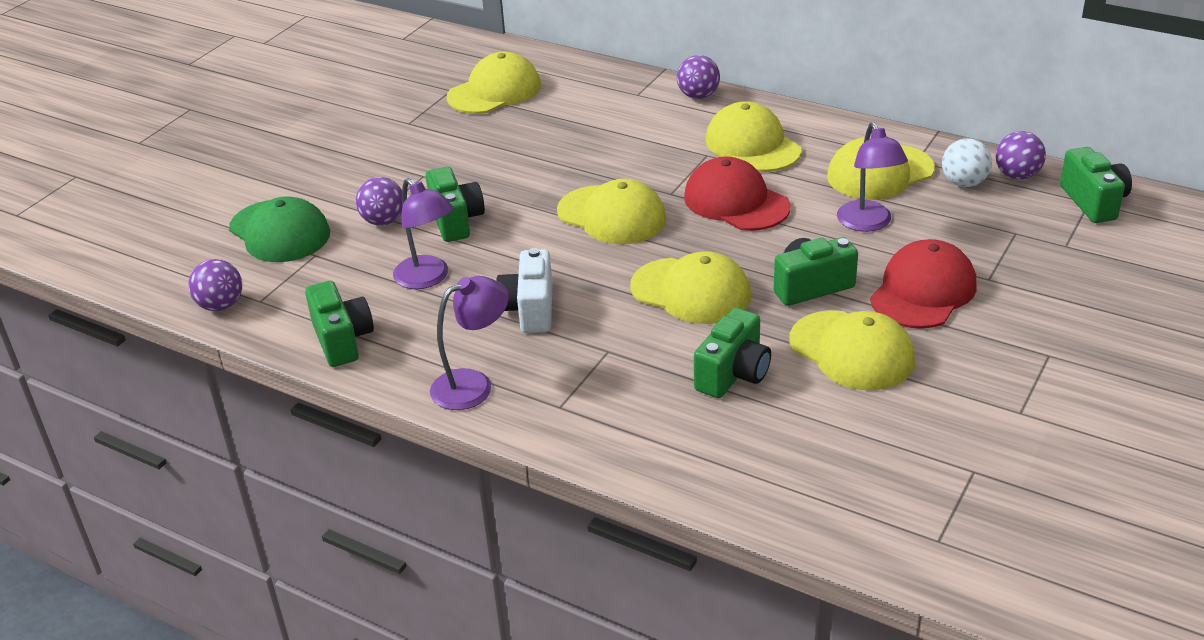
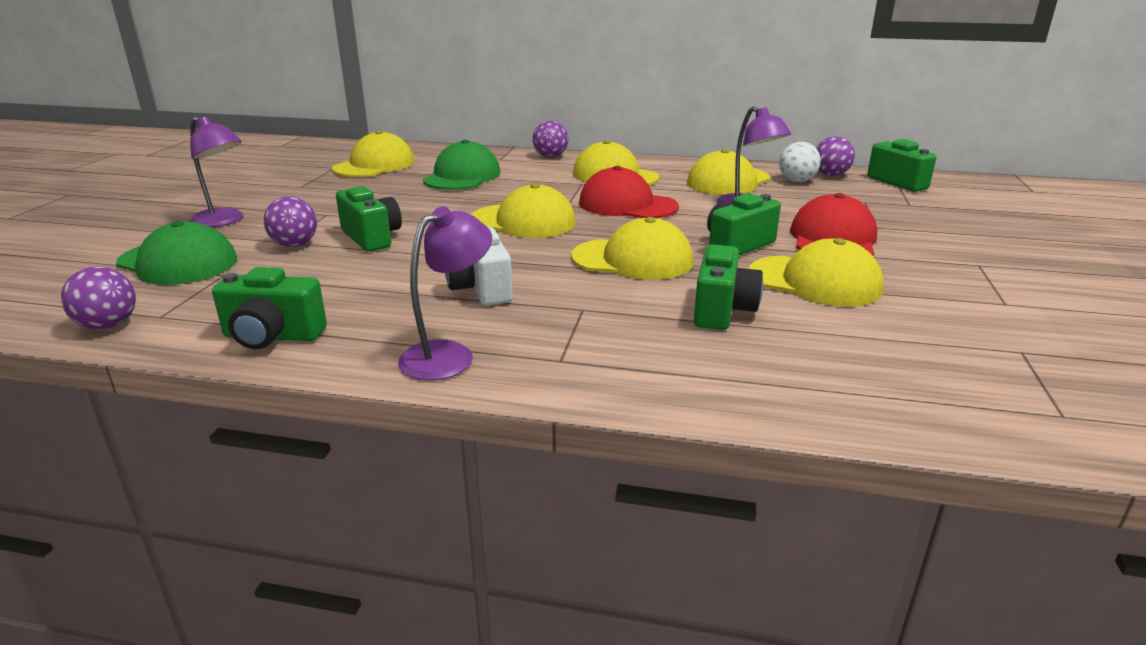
camera: 20 degrees left, 10 degrees down
green camera [305,281,374,367] -> green camera turned 135 degrees clockwise [212,267,327,349]
purple lamp [393,178,454,289] -> purple lamp moved to [190,116,243,227]
none -> green cap [423,140,500,190]

